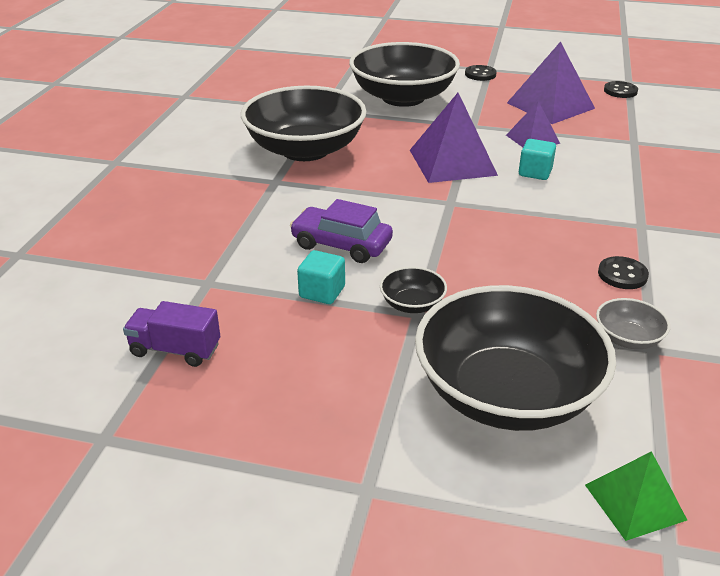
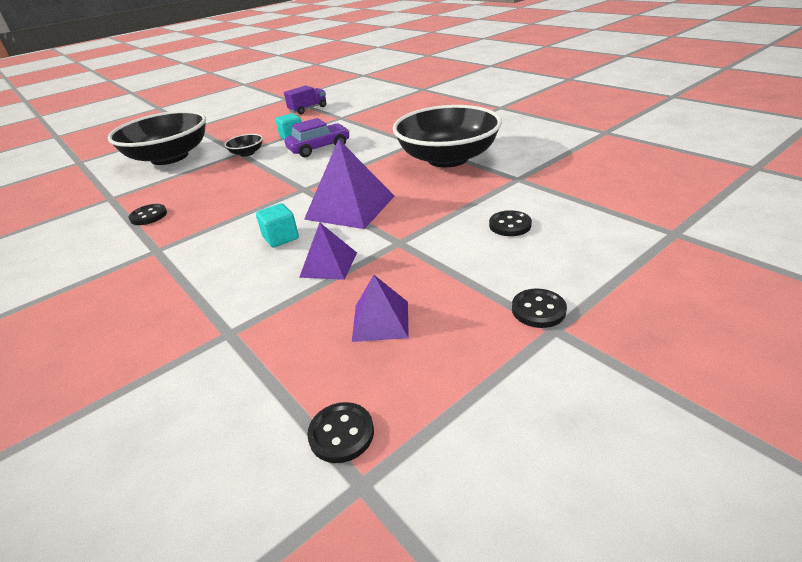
camera: 130 degrees right, 0 degrees up
black bowl [349,42,460,107] -> black button [489,210,532,236]
purple pyramid [507,41,595,124] -> purple pyramid [352,275,409,342], size x0.58
green pyramid [585,451,687,541] -> none
grey bowl [596,298,670,349] -> none

